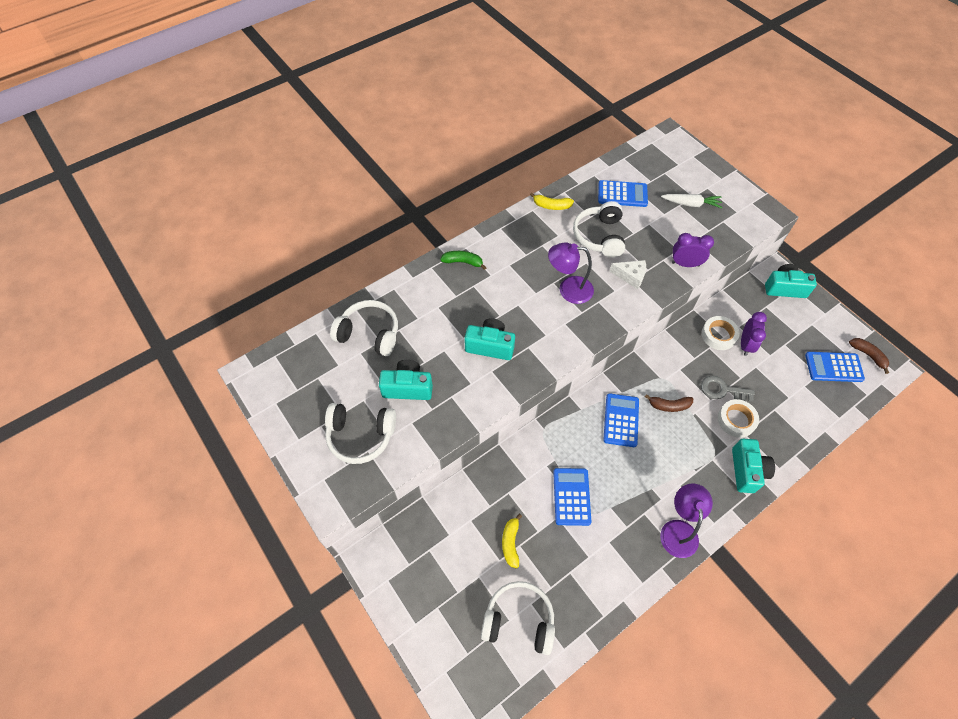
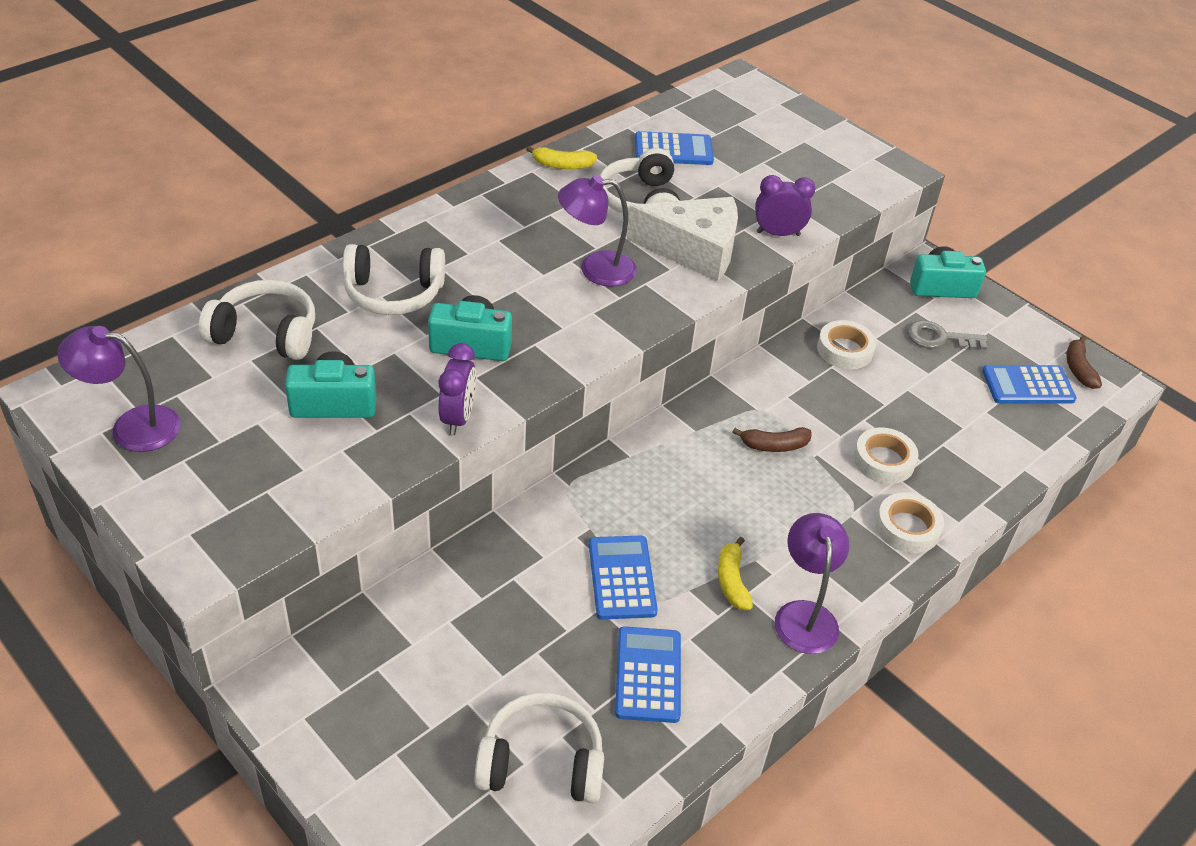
camera: 10 degrees left, 15 degrees down
white headphones [325,403,396,464] -> white headphones moved to [343,244,445,315]
green banana [440,251,487,270] -> none
yellow banana [502,514,522,569] -> yellow banana moved to [718,537,753,610]
blue calculator [603,393,639,447] -> blue calculator moved to [615,626,681,723]
white cheese [609,260,646,289] -> white cheese [627,197,738,282], size x1.96
white carrot [661,194,722,208] -> none
grey key [701,376,755,402] -> grey key moved to [907,320,988,350]
turquoise camera [732,439,775,493] -> white tape [876,492,944,553]
purple clock [741,312,767,356] -> purple clock moved to [439,343,476,435]
brown banana [849,338,889,374] -> brown banana turned 135 degrees counterclockwise [1066,336,1102,389]
none -> purple lamp [57,326,181,452]

